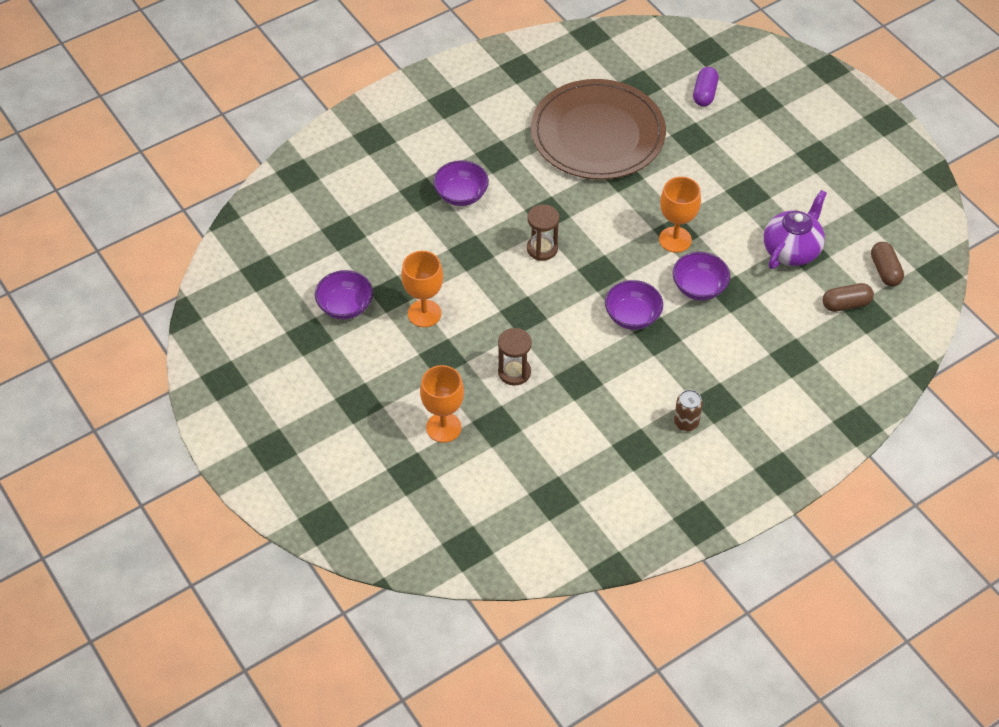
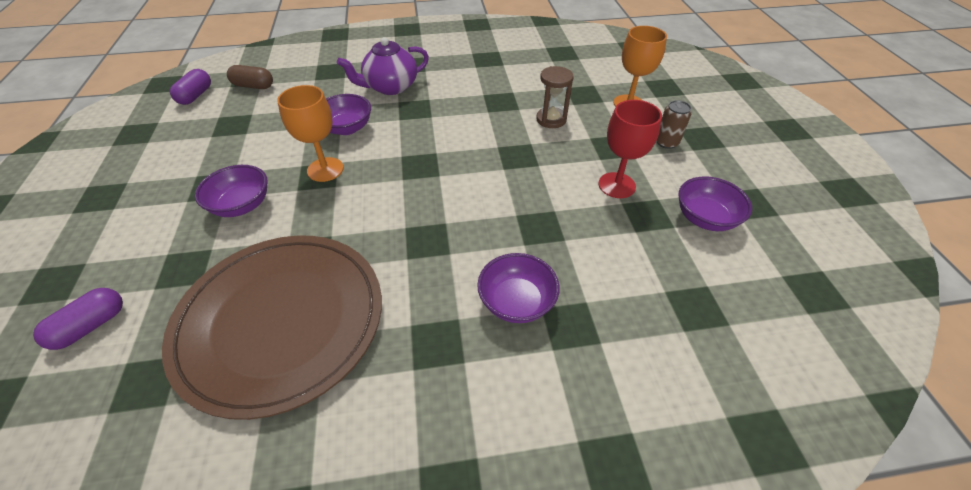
camera: 155 degrees left, 5 degrees down
orange goblet [401,251,443,327] -> red goblet [598,100,662,198]
brown hourglass [527,204,559,261] -> none
purple bowl [605,280,663,330] -> purple bowl moved to [195,165,268,217]
brown can [674,390,703,432] -> brown can moved to [657,100,691,149]
purple teapot [764,190,827,269] -> purple teapot moved to [337,37,429,95]
brown capsule [871,242,904,286] -> purple capsule [170,69,211,105]

